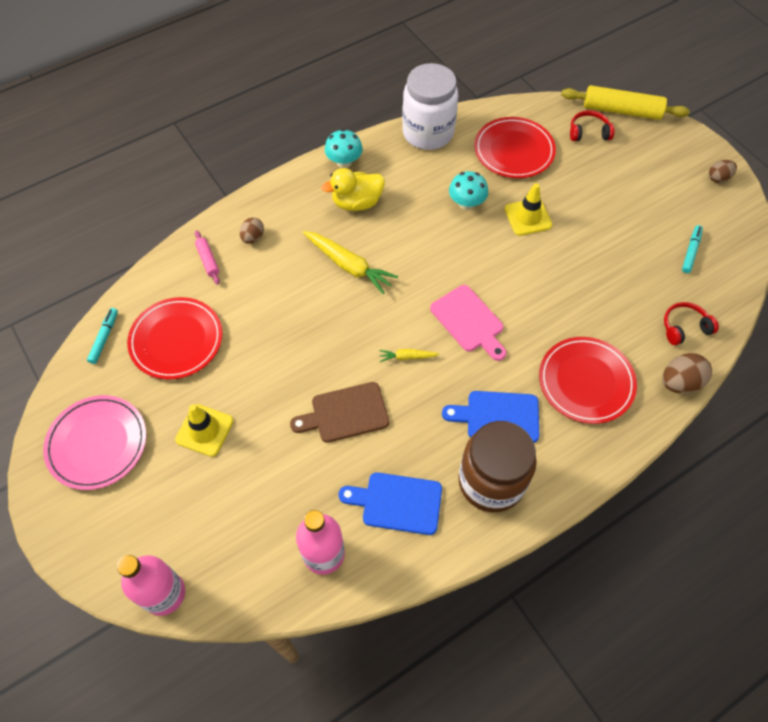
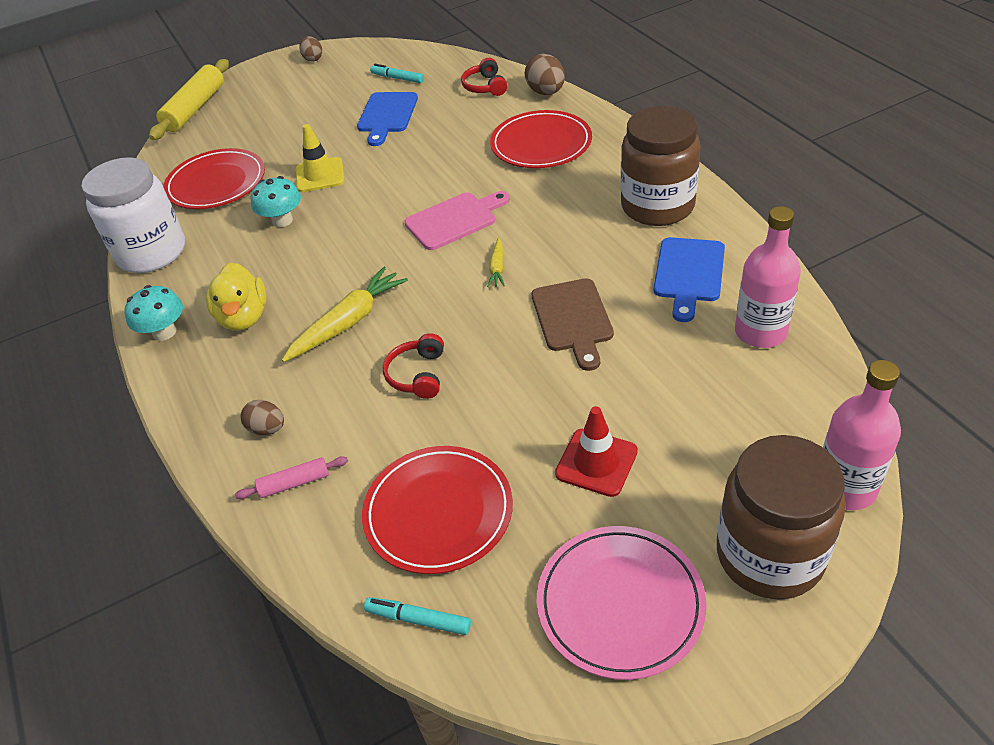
camera: 80 degrees left, 15 degrees down
yellow traffic cone [175,404,234,457] -> red traffic cone [555,406,638,497]
blue cutting board [442,391,539,443] -> blue cutting board moved to [357,92,418,146]
red headphones [570,110,615,141] -> red headphones moved to [383,333,444,399]
none -> brown jar [717,435,846,599]

